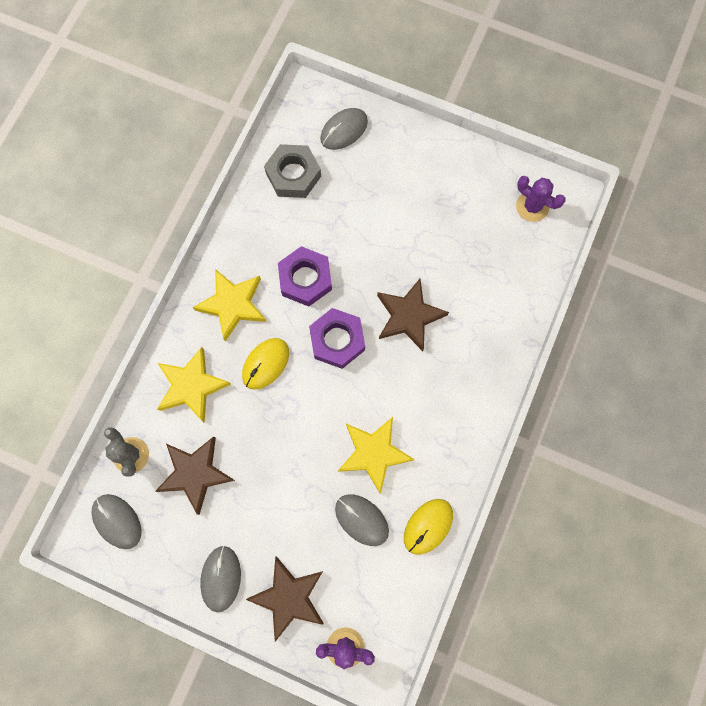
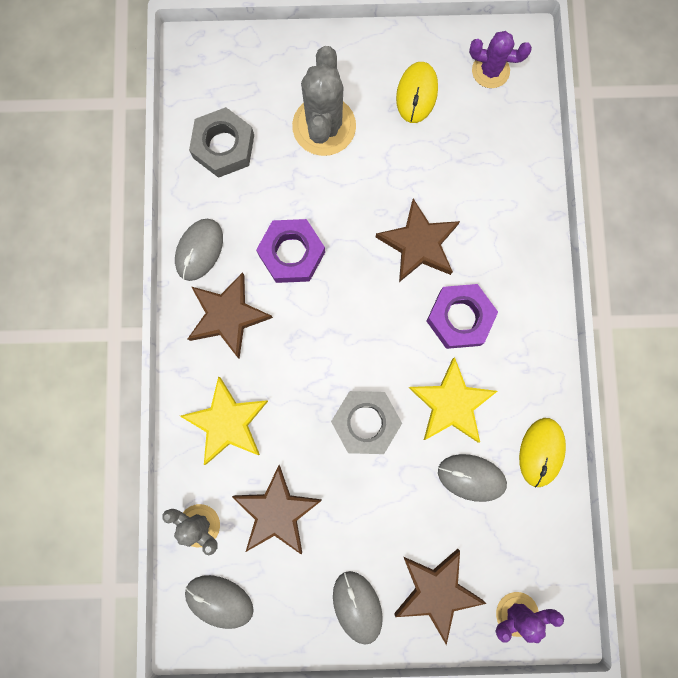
camera: 25 degrees left, 5 degrees up
yellow star [193,269,267,342] -> brown star [188,272,273,359]
yellow mouse [242,338,289,390] -> yellow mouse moved to [396,62,438,123]
purple nut [309,308,365,369] -> purple nut moved to [426,284,498,349]
grey mouse [320,108,368,150] -> grey mouse moved to [175,219,223,281]
none -> grey cactus [292,46,356,156]
none -> grey nut [331,391,402,454]

